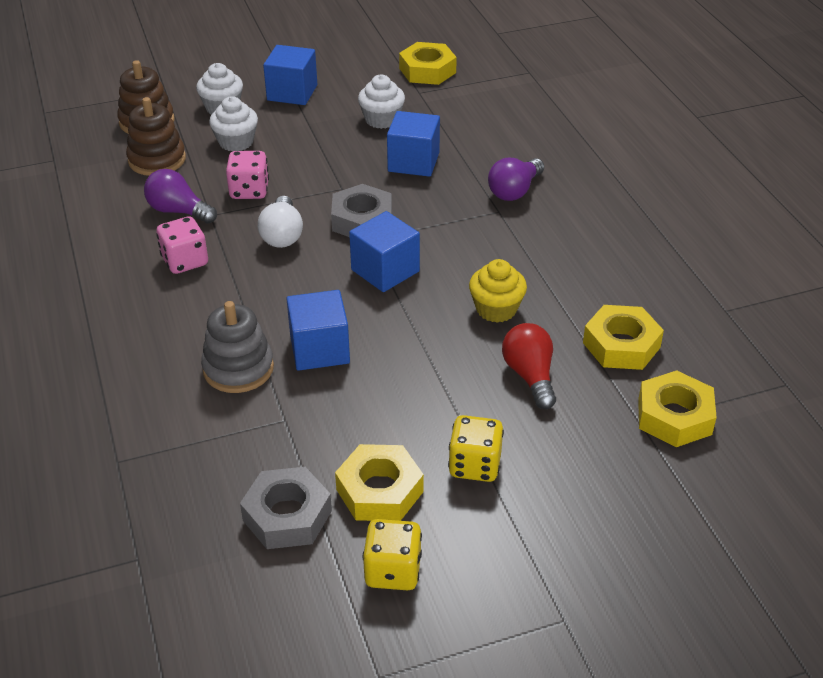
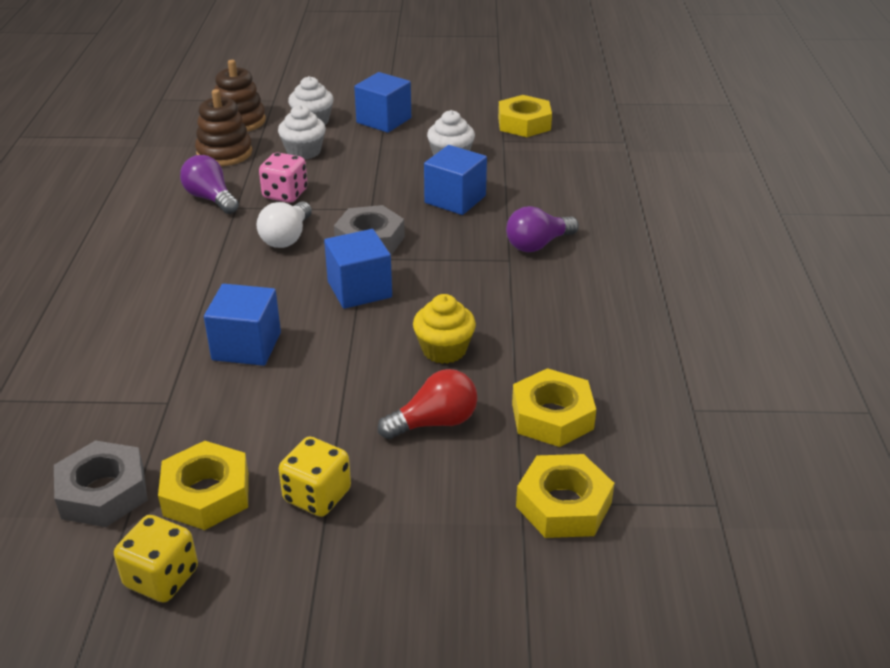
camera: 20 degrees right, 5 degrees down
pink dice [156,216,208,274] -> none
grey stacking toy [201,301,274,393] -> none
red light bulb [502,323,556,409] -> red light bulb turned 60 degrees clockwise [378,369,477,439]

